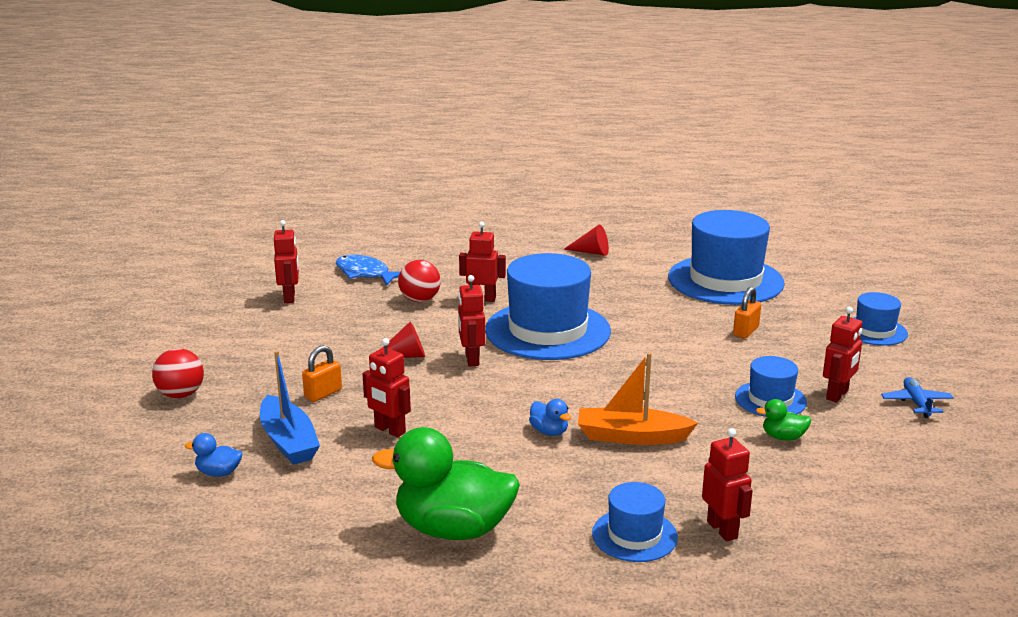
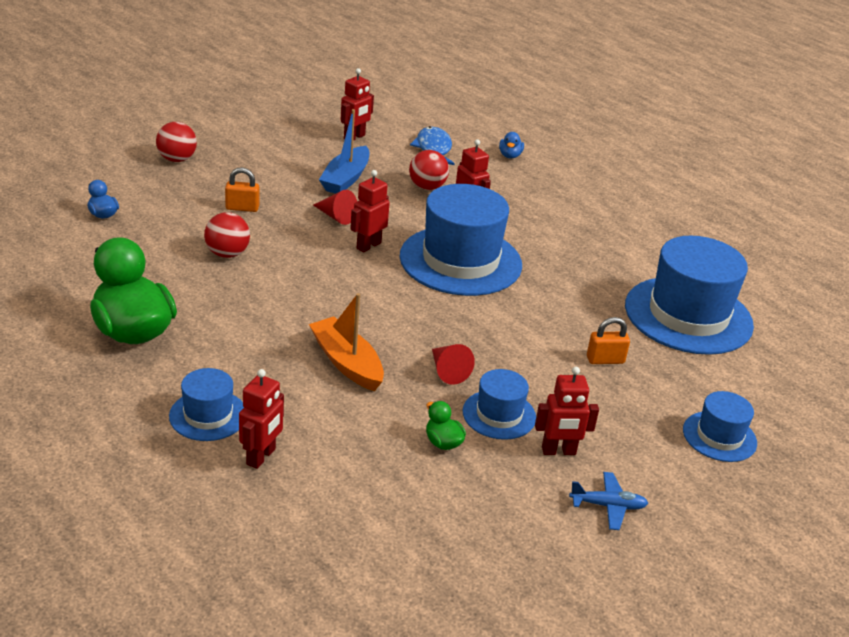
camera: 45 degrees right, 10 degrees up
blue boat [260,351,320,465] -> blue boat moved to [319,109,369,194]
red robot [362,338,411,437] -> red ball [204,212,250,258]
blue duck [529,399,571,436] -> blue duck moved to [499,132,524,159]
red cone [564,224,609,256] -> red cone moved to [432,344,475,385]
blue plane [881,377,954,418] -> blue plane turned 45 degrees clockwise [569,472,648,530]

